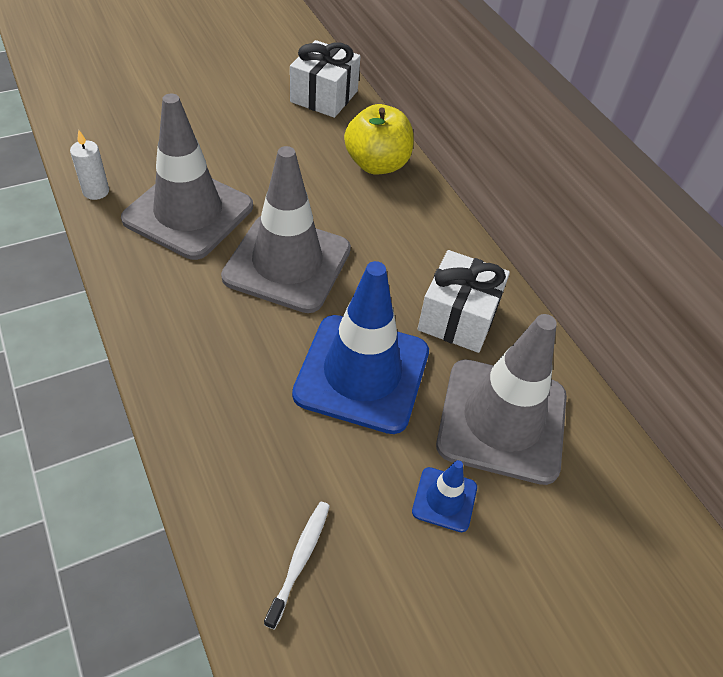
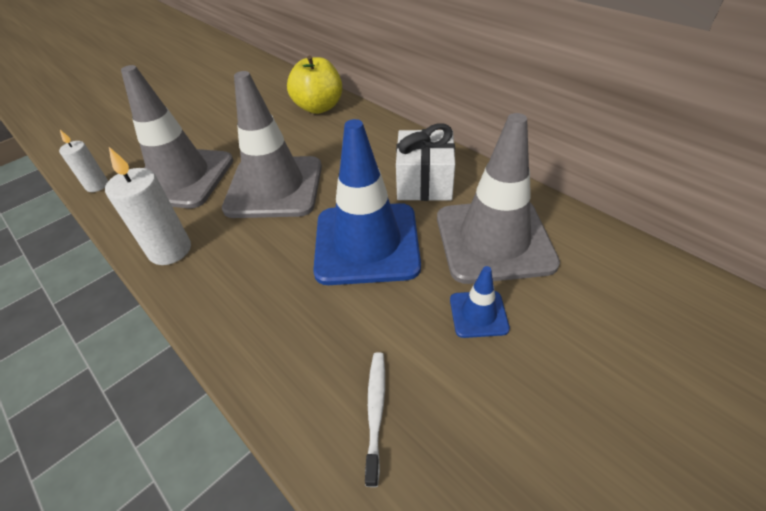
camera: 10 degrees left, 5 degrees down
white gift [290,40,361,118] -> none
none -> white candle [105,147,191,265]

